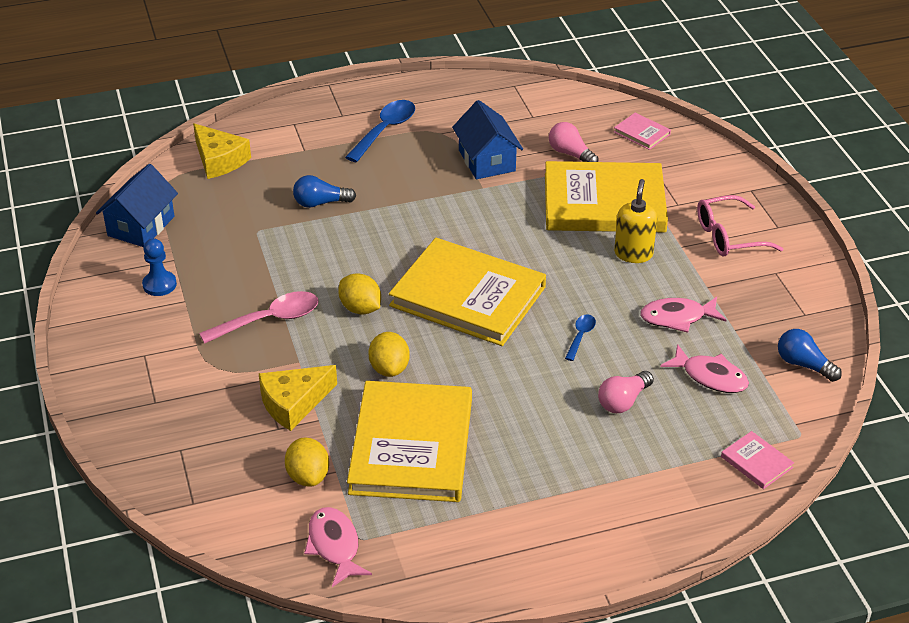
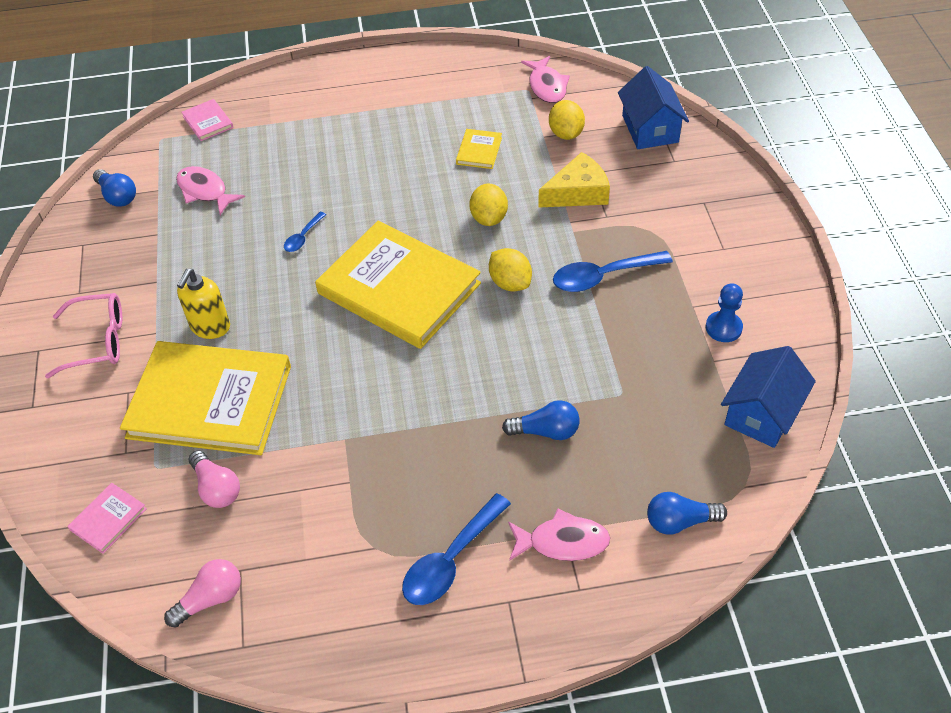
camera: 170 degrees left, 10 degrees up
yellow cheese [193,123,251,179] -> blue light bulb [647,492,727,535]
pink spoon [199,291,319,344] -> blue spoon [553,251,673,292]
yellow book [347,381,472,502] -> yellow book [456,129,502,169], size x0.40
blue house [452,100,523,179] -> blue house moved to [618,66,689,149]
pink light bulb [598,371,654,413] -> pink light bulb moved to [164,559,241,628]
pink book [614,113,671,150] -> pink book turned 75 degrees clockwise [67,483,147,554]
pink fish [640,297,726,333] -> pink fish moved to [508,509,610,561]

